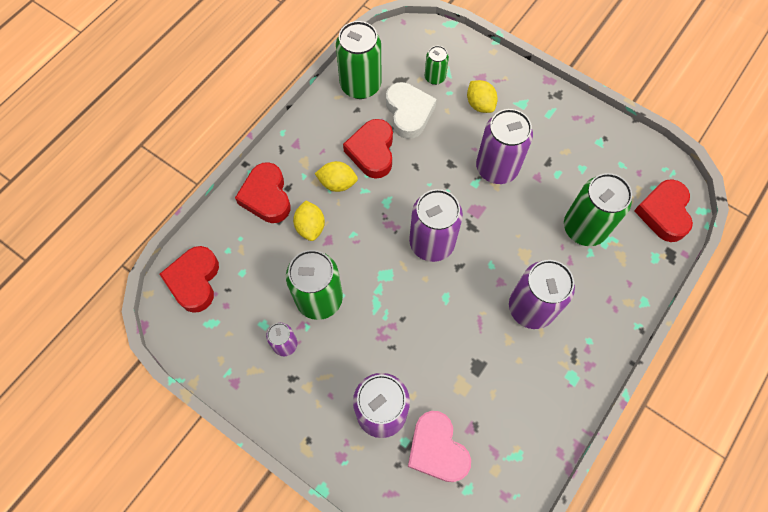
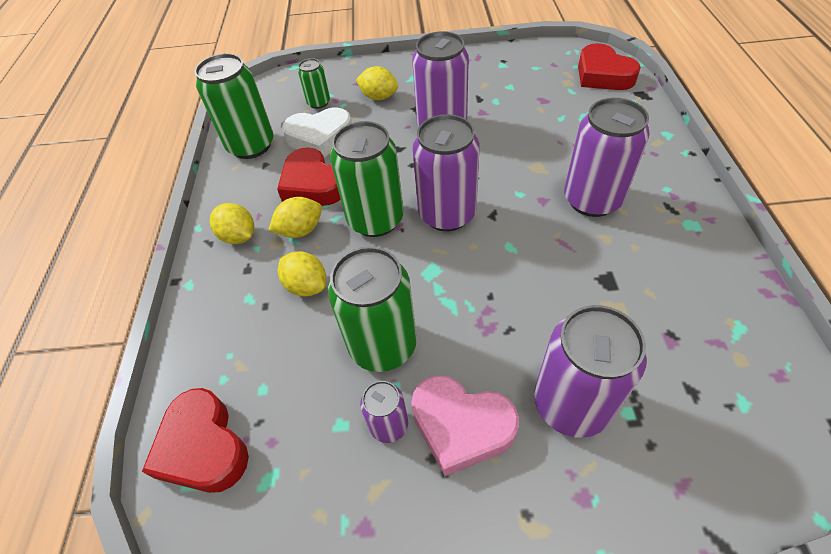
camera: 35 degrees left, 15 degrees down
red heart [235,162,291,223] -> none
white heart [386,82,437,139] -> white heart turned 135 degrees clockwise [282,107,352,158]
pink heart [408,411,471,482] -> pink heart moved to [411,375,519,476]
green can [564,173,632,246] -> green can moved to [330,121,404,237]
none -> yellow lemon [209,203,254,244]

